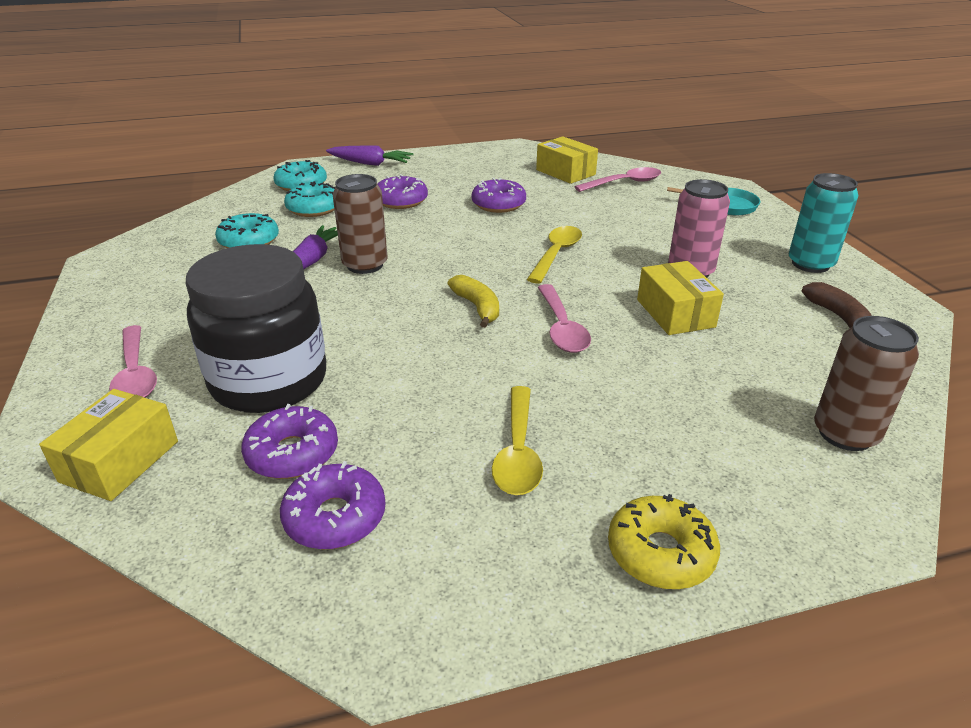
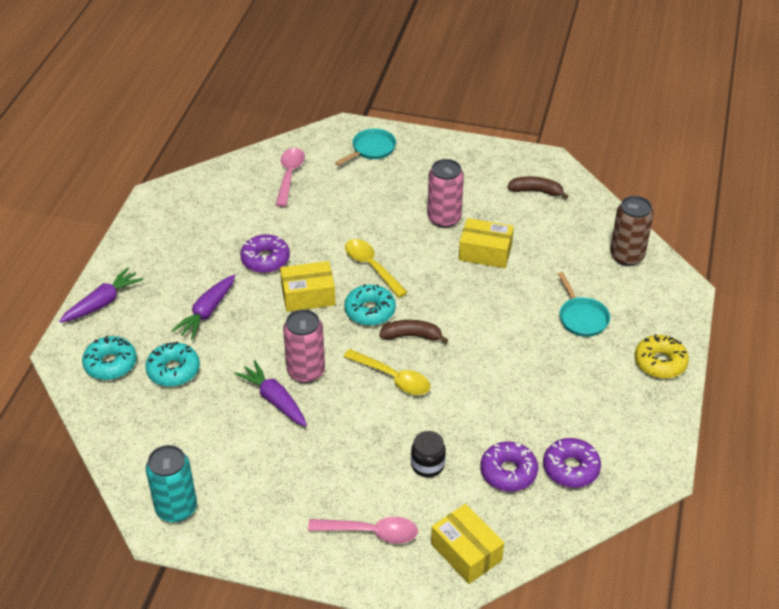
camera: 60 degrees left, 10 degrees up
black jar [186,244,326,413] -> black jar [411,431,446,477], size x0.41
turquoise donut [215,213,279,248] -> turquoise donut moved to [344,284,396,326]
brown can [333,174,388,274] -> pink can [283,309,325,383]
purple donut [378,174,428,209] -> purple carrot [171,275,235,340]
yellow banana [447,275,499,328] -> brown banana [379,320,448,344]
yellow spoon [492,386,543,495] -> yellow spoon moved to [343,349,431,395]
yellow box [536,136,598,184] -> yellow box moved to [280,261,336,312]
pink spoon [538,284,591,353] -> none
turquoise can [789,173,858,273] -> turquoise can moved to [146,445,197,523]
none -> turquoise pan [558,272,610,337]

